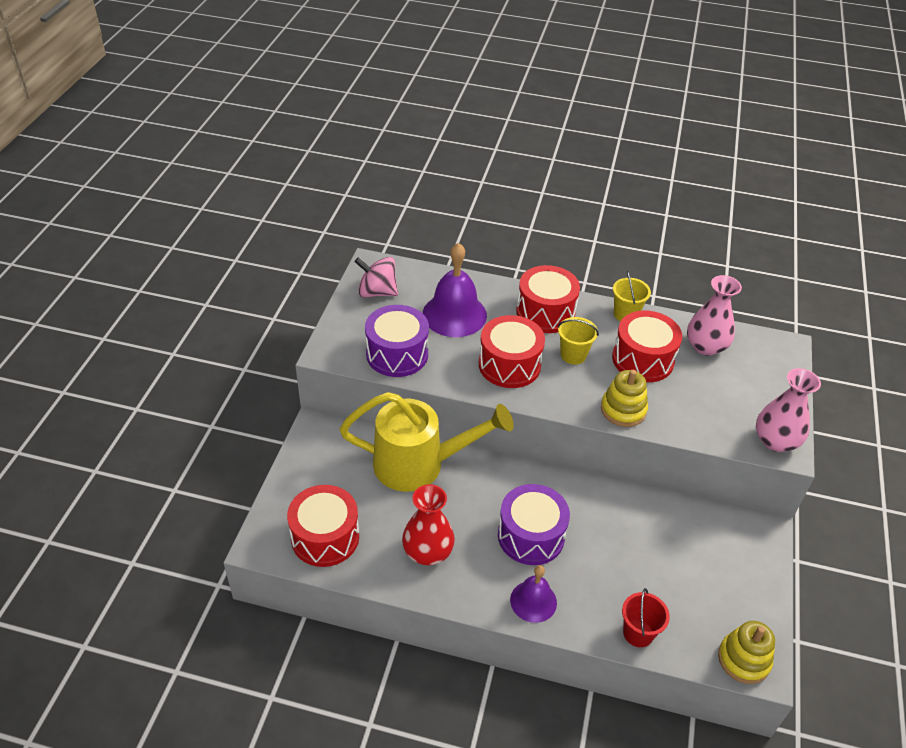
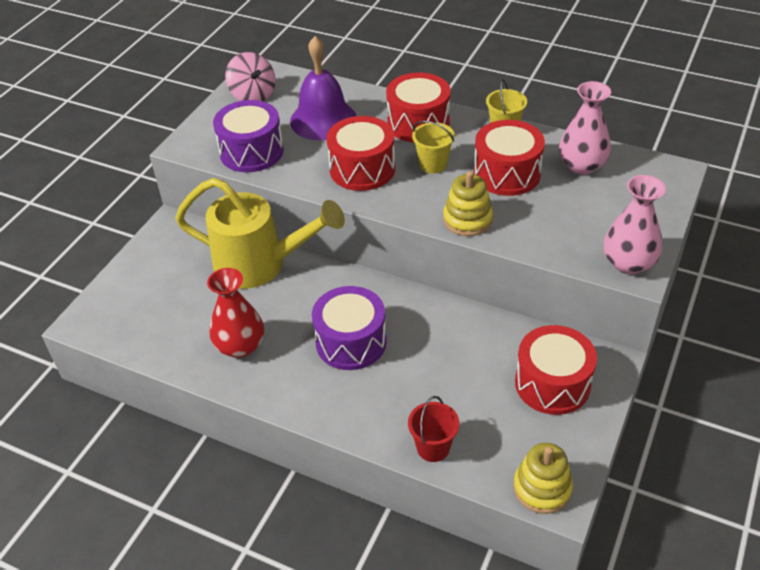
camera: 15 degrees right, 0 degrees up
red drum [287,485,359,567] -> red drum moved to [515,325,597,415]
pink spinning top [355,257,398,298] -> pink spinning top turned 150 degrees counterclockwise [225,52,276,101]
purple bell [510,565,557,623] -> none

